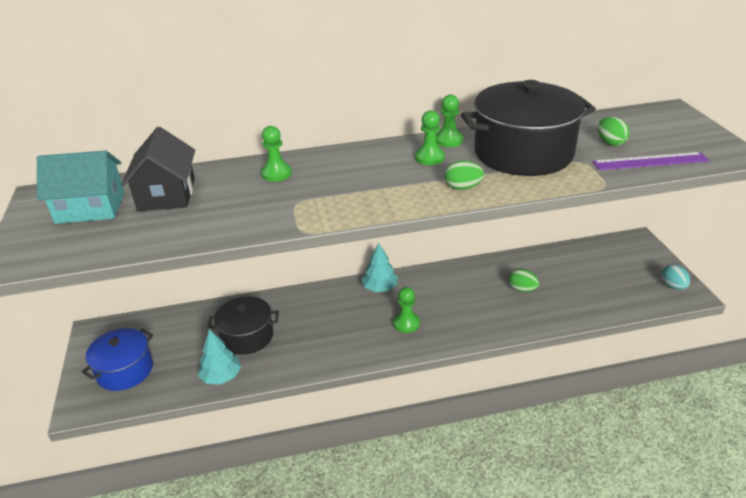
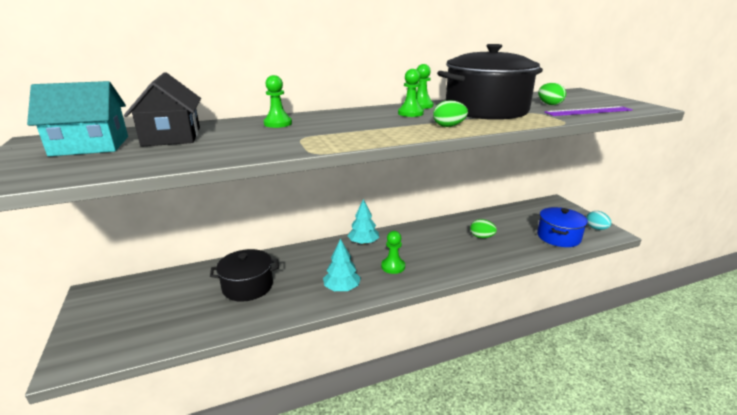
camera: 10 degrees left, 10 degrees down
blue pot [82,328,153,391] -> blue pot moved to [537,207,588,247]
turquoise tree [198,329,241,385] -> turquoise tree moved to [323,238,361,291]

